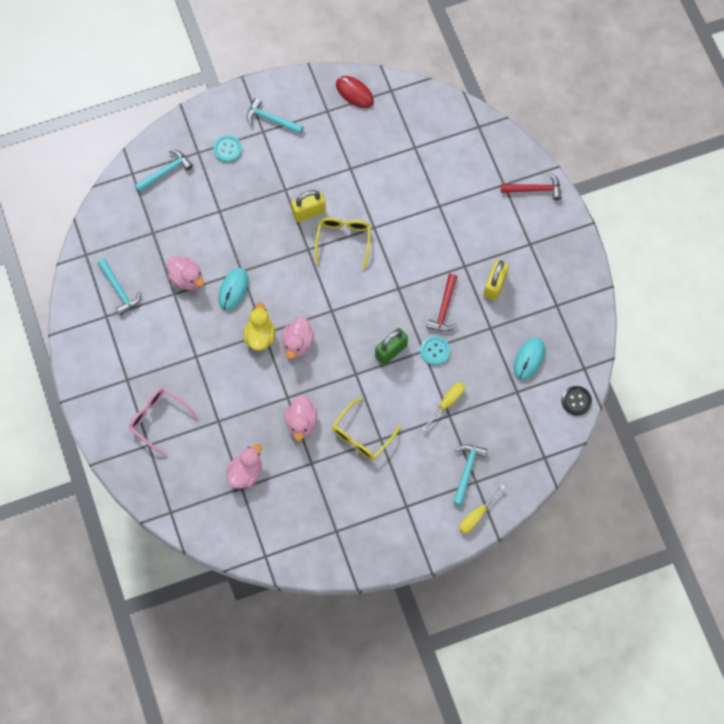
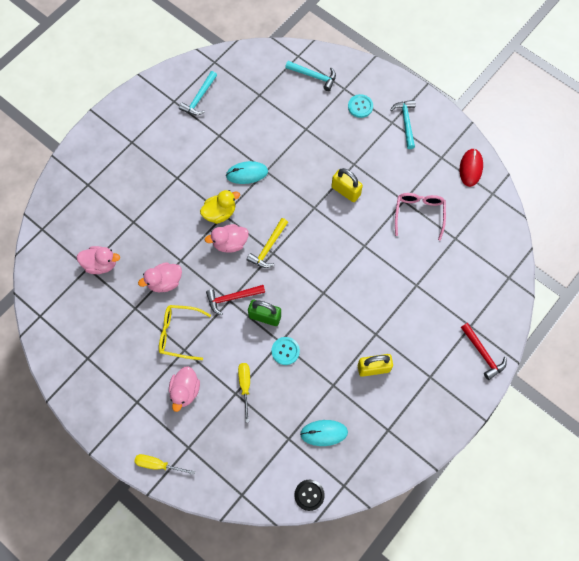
camera: 60 degrees right, 0 degrees up
pink glasses [129,387,198,456] -> pink glasses moved to [395,193,446,241]
pink duck [167,256,204,290] -> pink duck moved to [169,366,200,412]
yellow glasses [315,217,371,269] -> none
yellow screwdriver [422,382,465,431] -> yellow screwdriver turned 105 degrees counterclockwise [238,363,250,423]
red hammer [426,274,458,331] -> red hammer moved to [206,285,265,315]
turquoise hammer [453,444,487,506] -> none
none -> yellow hammer [247,218,288,268]

